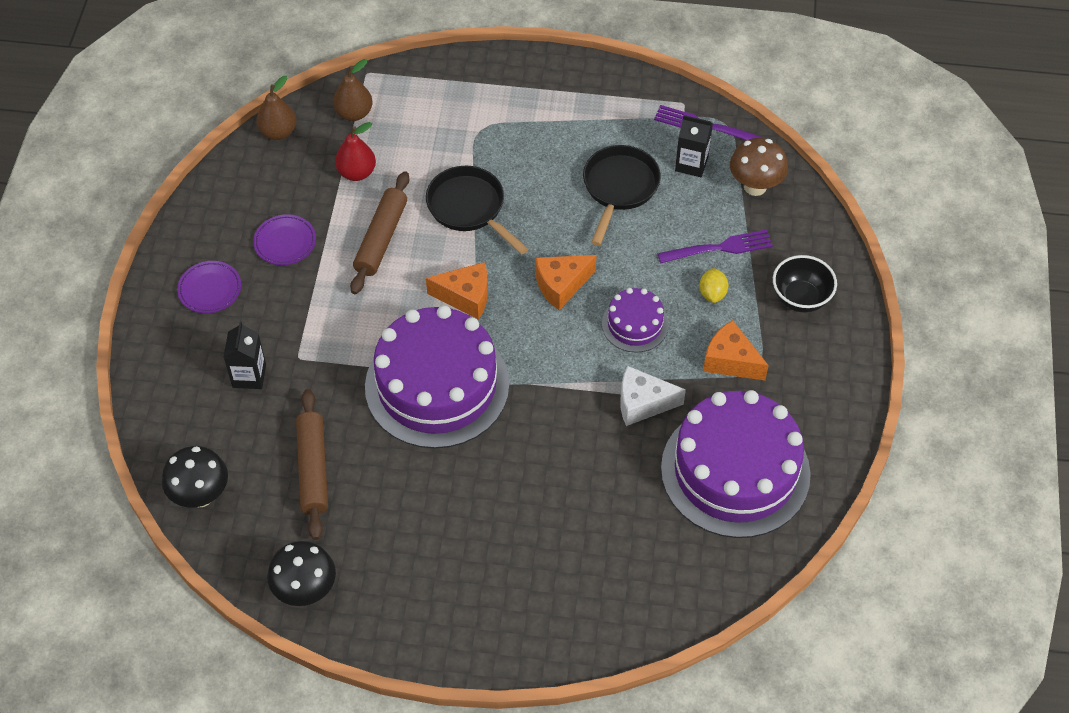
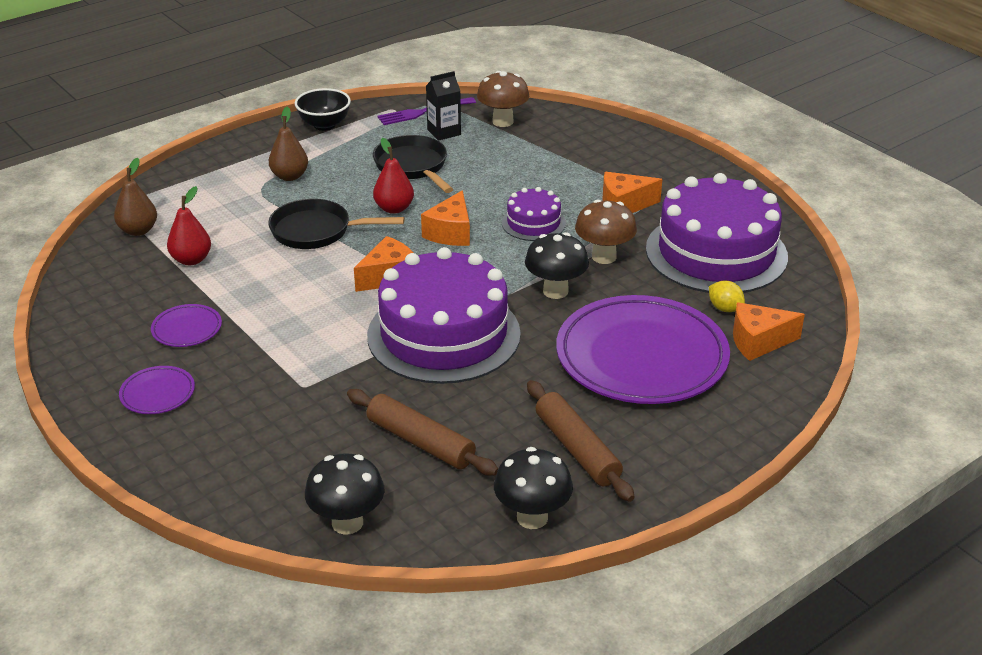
camera: 45 degrees left, 20 degrees down
black carton [224,322,266,389] -> none
brown pear [256,76,296,140] -> brown pear moved to [269,107,308,181]
brown rolling pin [350,171,409,294] -> brown rolling pin moved to [527,380,635,502]
white cheese [621,366,686,426] -> brown mushroom [575,199,637,264]
purple fork [657,230,773,263] -> none
yellow lemon [699,268,728,303] -> yellow lemon moved to [709,281,745,312]
black bowl [773,255,837,312] -> black bowl moved to [295,88,351,131]
none -> red pear [373,138,414,214]
none -> black mushroom [525,232,589,299]
none -> purple plate [556,295,730,404]
none -> orange cheese [733,302,805,361]

